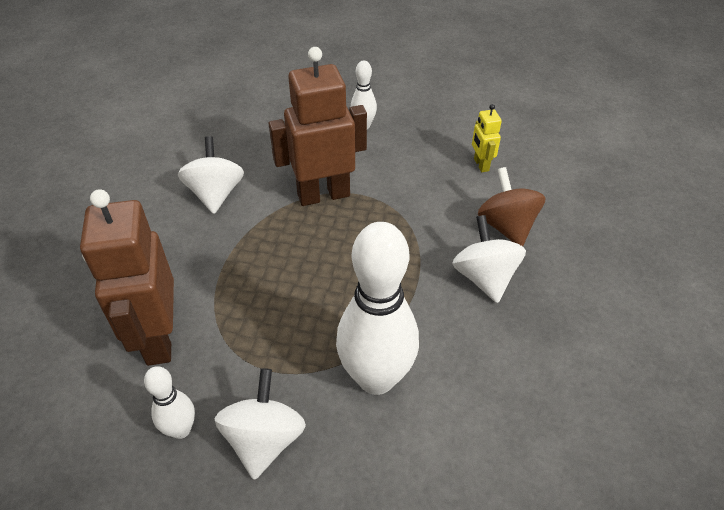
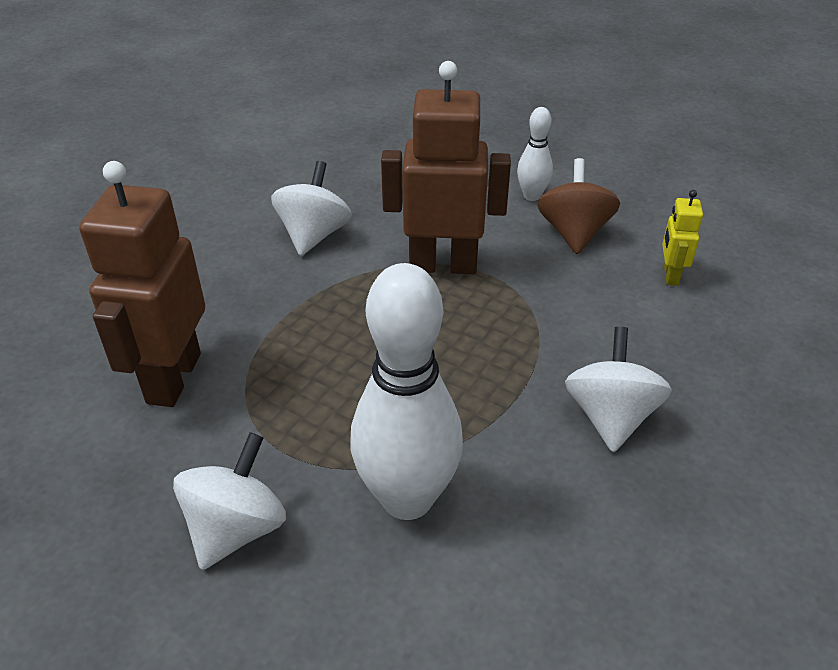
camera: 20 degrees right, 5 degrees down
white bowling pin [144,366,195,439] -> none
brown spinning top [477,167,546,246] -> brown spinning top moved to [537,158,620,254]

